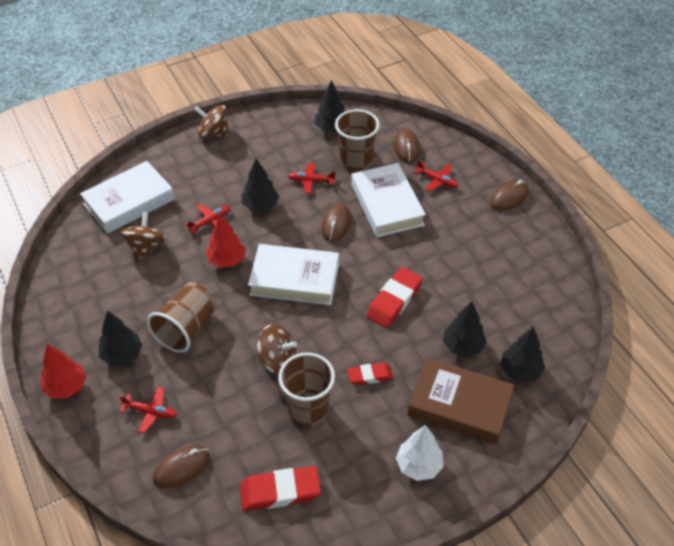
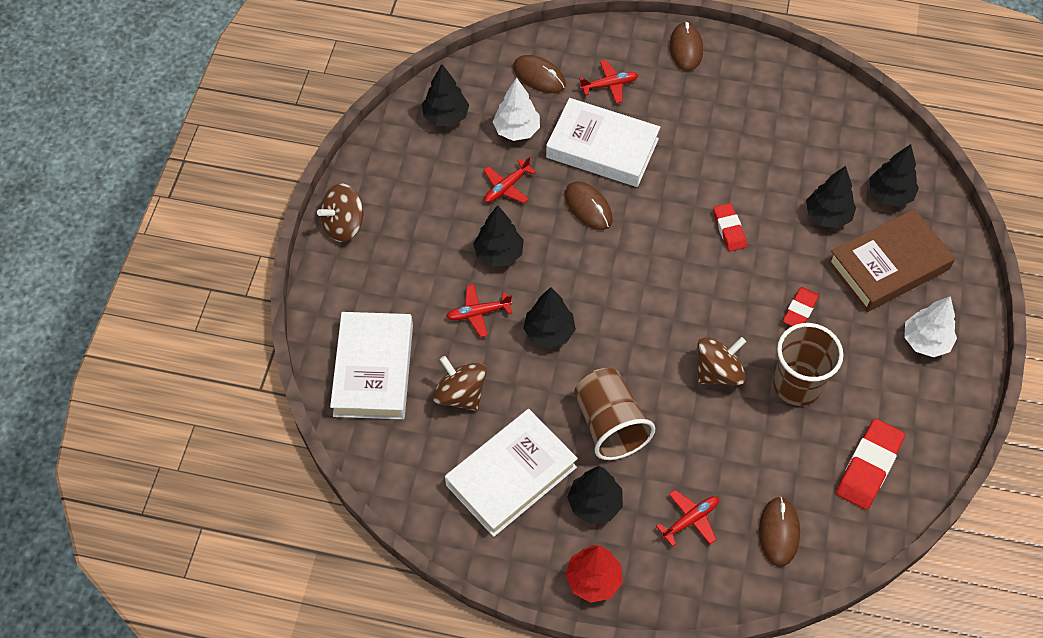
camera: 50 degrees left, 10 degrees up
red plane [185,204,230,234] -> red plane turned 105 degrees counterclockwise [446,284,512,337]
red tree [206,214,246,268] -> black tree [523,287,576,348]
white book [248,244,339,305] -> white book moved to [445,409,578,537]
brown cup [335,109,380,171] -> white tree [493,78,540,141]
red eraser [366,267,423,328] -> red eraser [713,203,747,251], size x0.61

